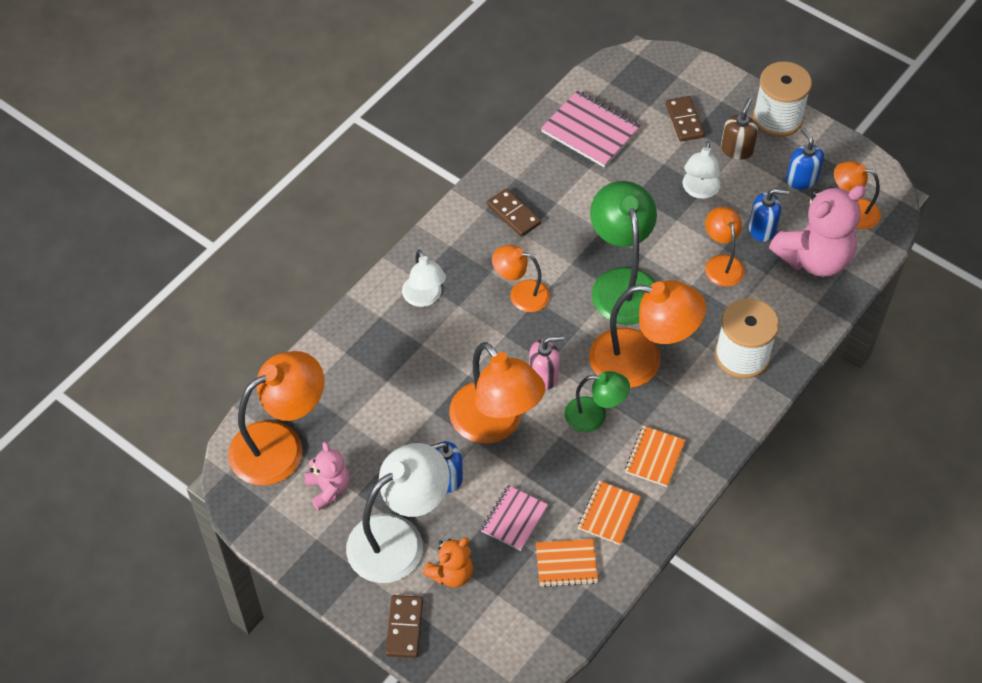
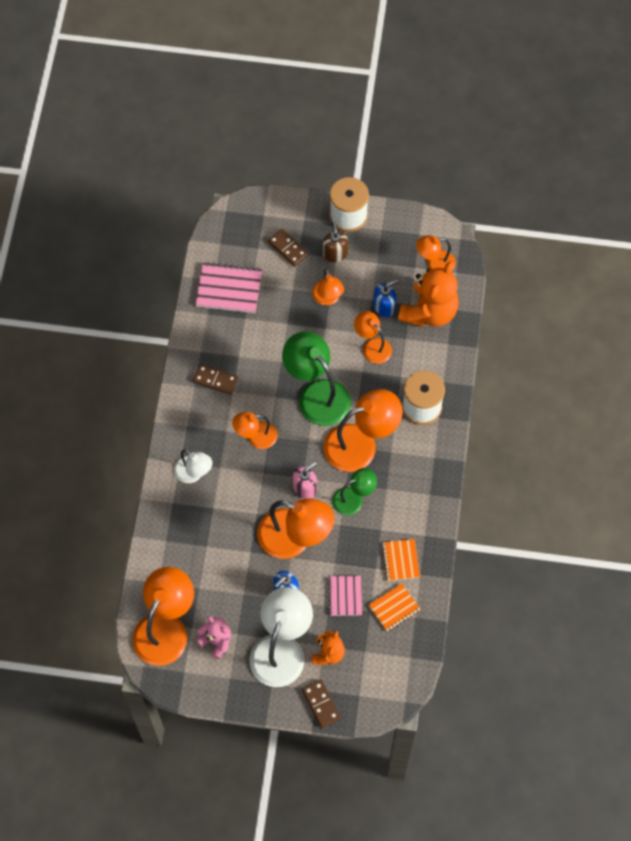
camera: 30 degrees left, 10 degrees up
orange notebook [625,426,685,487] -> none
white lamp [682,141,720,199] -> orange lamp [312,269,344,305]
pink teddy bear [769,185,866,277] -> orange teddy bear [398,261,459,327]
blue soap dispenser [786,128,824,190] -> none

